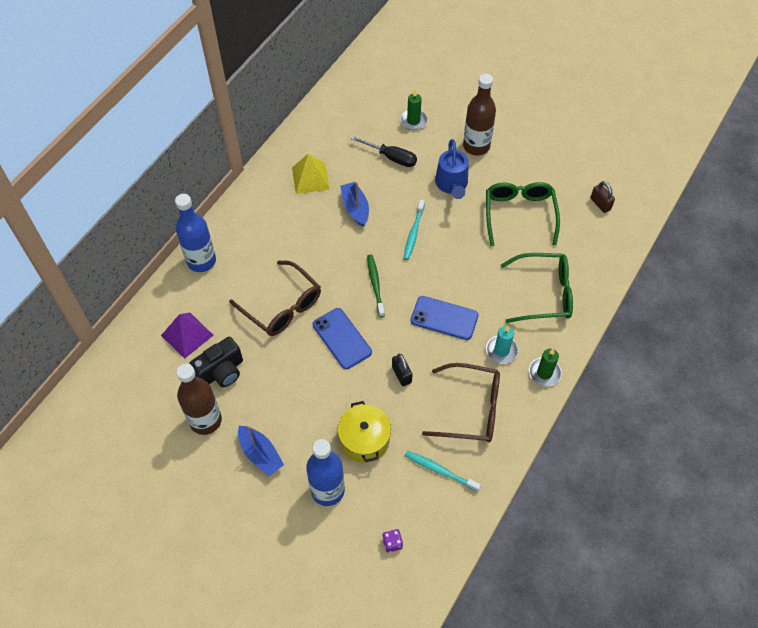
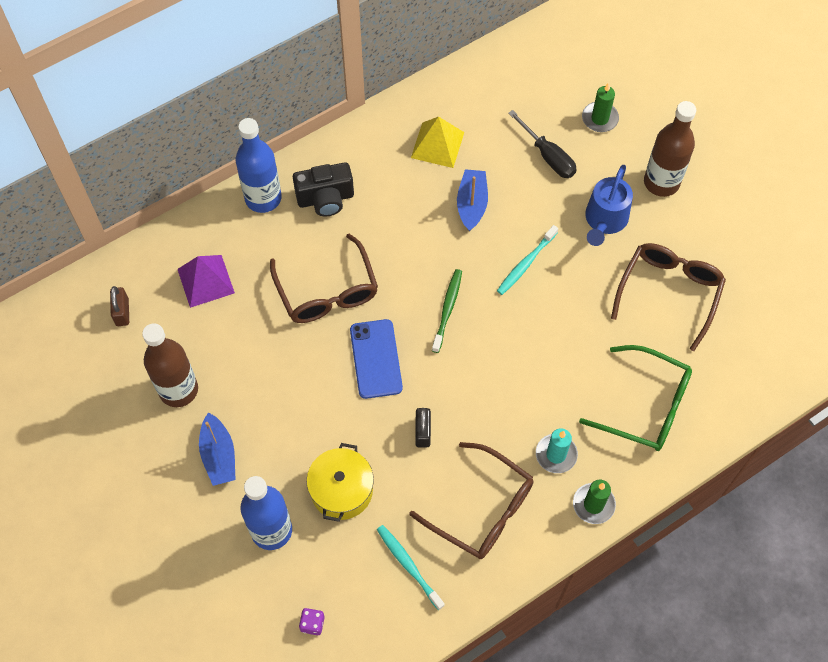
camera: 25 degrees right, 5 degrees up
black camera [190,337,243,387] -> black camera moved to [293,162,354,216]
blue phone [411,296,479,340] -> none
green glasses [486,182,560,246] -> brown glasses [611,243,726,351]
brown padlock [590,181,615,213] -> brown padlock moved to [110,286,129,326]

